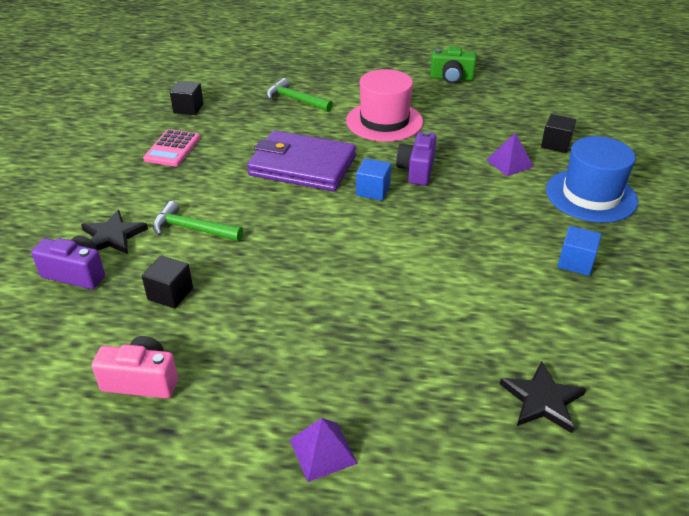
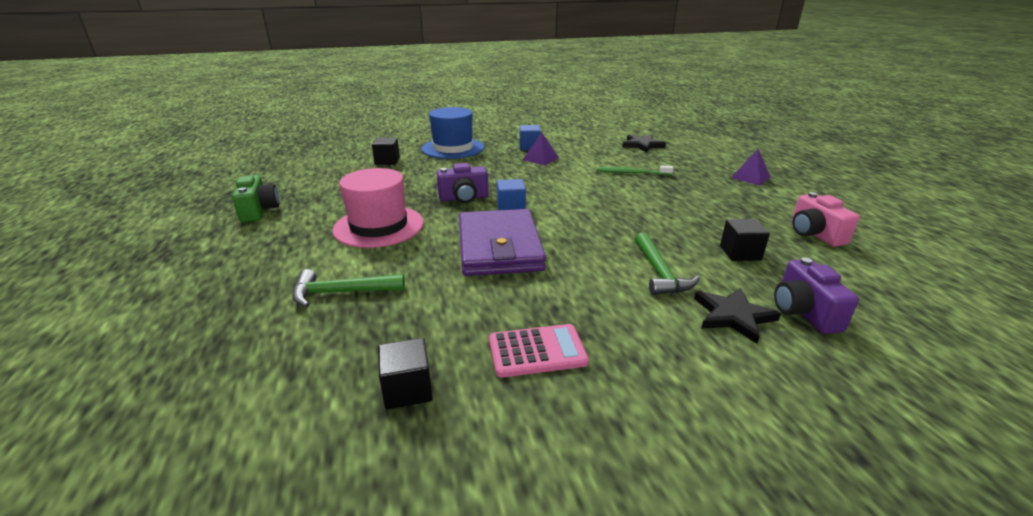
camera: 115 degrees left, 10 degrees down
green hammer [266,78,333,112] -> green hammer turned 75 degrees clockwise [293,269,405,307]
purple pyramid [486,133,534,176] -> purple pyramid moved to [523,132,559,165]
none -> green toothbrush [597,166,673,175]

